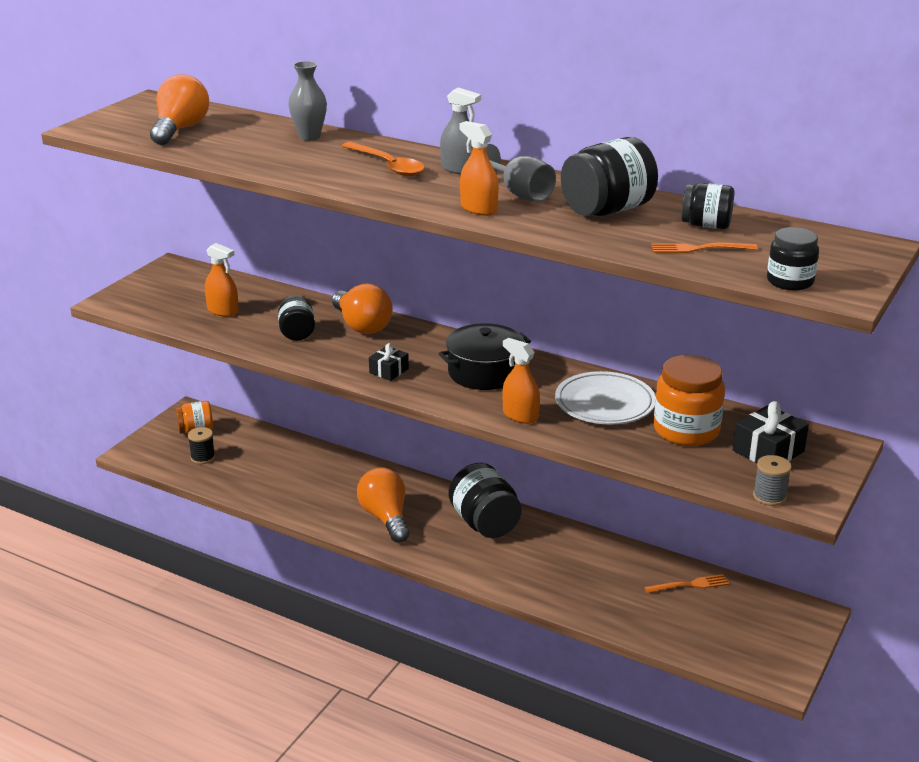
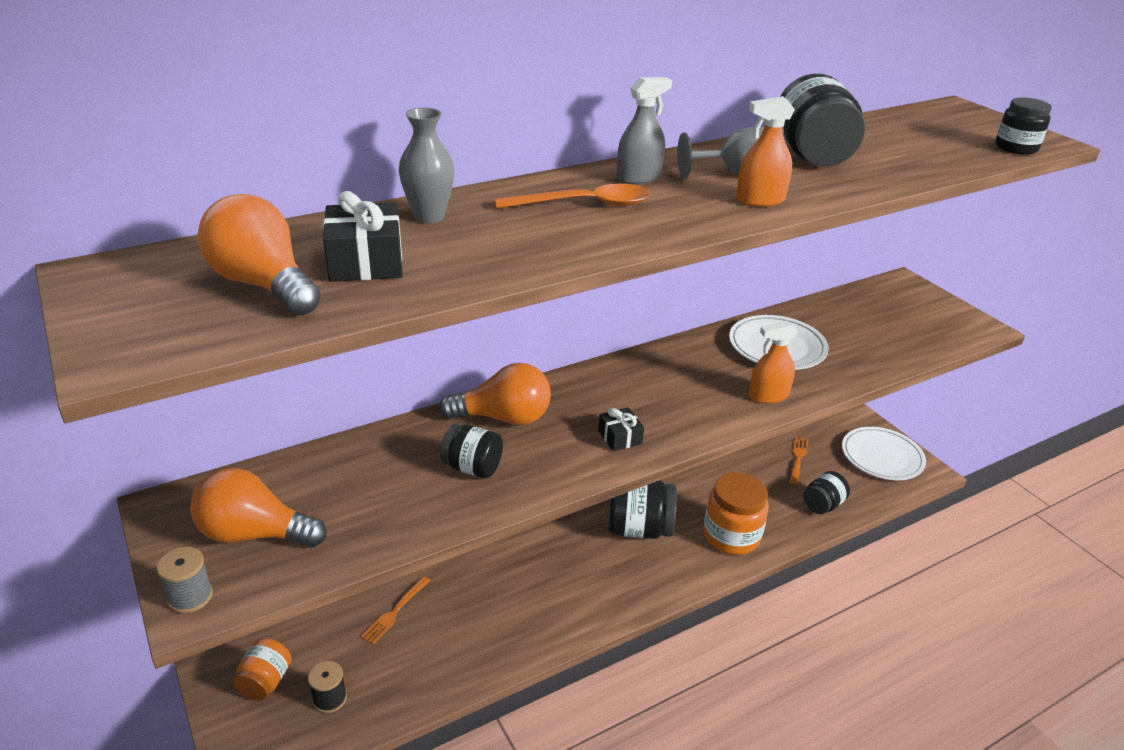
camera: 60 degrees left, 5 degrees up
orange spray bottle [205,243,239,317] -> none
orange light bulb [357,467,410,543] -> orange light bulb moved to [190,468,326,548]
black pot [438,323,531,390] -> none
orange fork [651,242,758,253] -> orange fork moved to [361,577,430,645]
orange jar [654,355,725,446] -> orange jar moved to [703,472,769,555]
black jar [682,183,734,229] -> black jar moved to [803,471,850,514]
black gift [733,401,809,463] -> black gift moved to [323,191,403,282]
grey spool [753,455,792,506] -> grey spool moved to [157,547,213,613]
none -> white plate [842,427,926,480]

